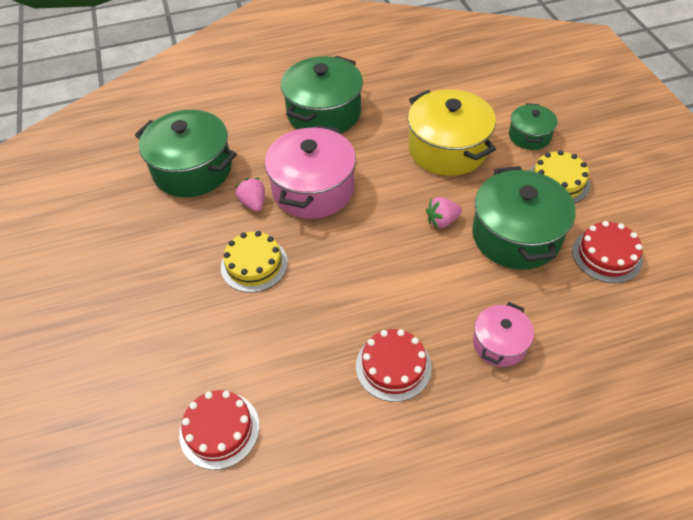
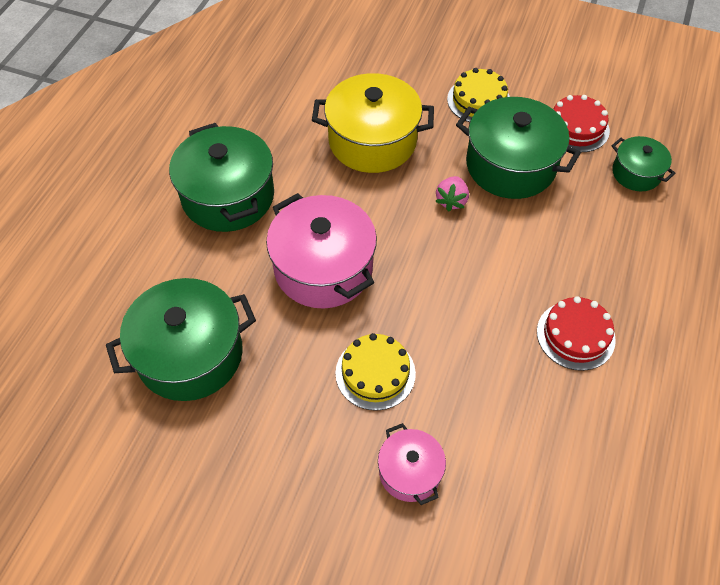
camera: 55 degrees left, 5 degrees up
red cake [179,390,260,470] -> none
pink strawberry [235,178,265,212] -> none
pink pot [473,302,534,367] -> pink pot moved to [378,423,446,505]
green pot [509,103,558,150] -> green pot moved to [612,136,675,191]

